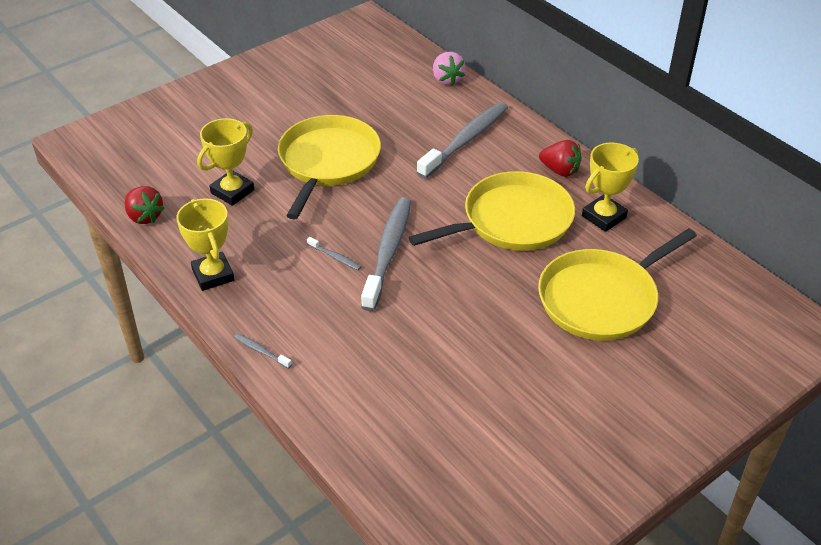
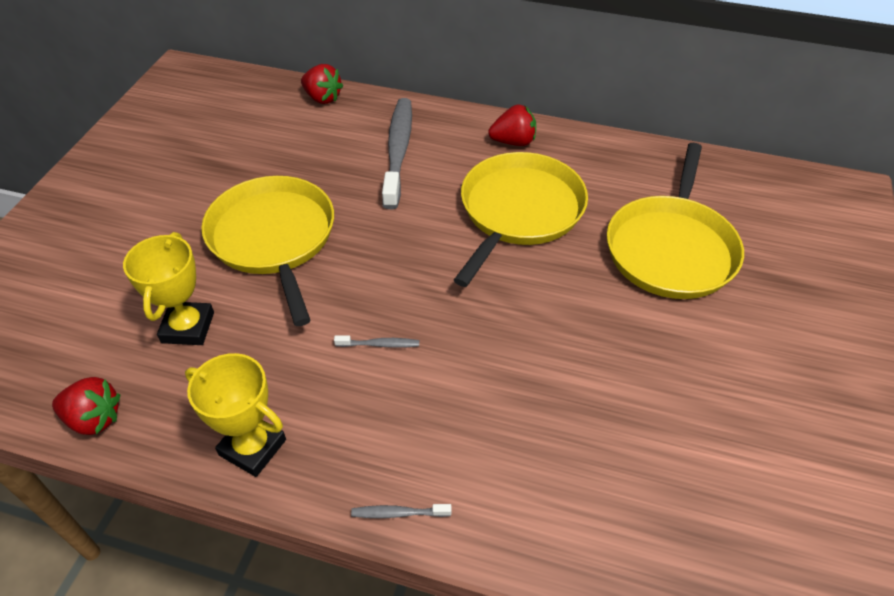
camera: 35 degrees left, 5 degrees up
grey toothbrush [361,197,411,311] -> none
pink strawberry [433,52,465,86] -> red strawberry [301,64,343,104]
yellow trophy [582,142,639,232] -> none

